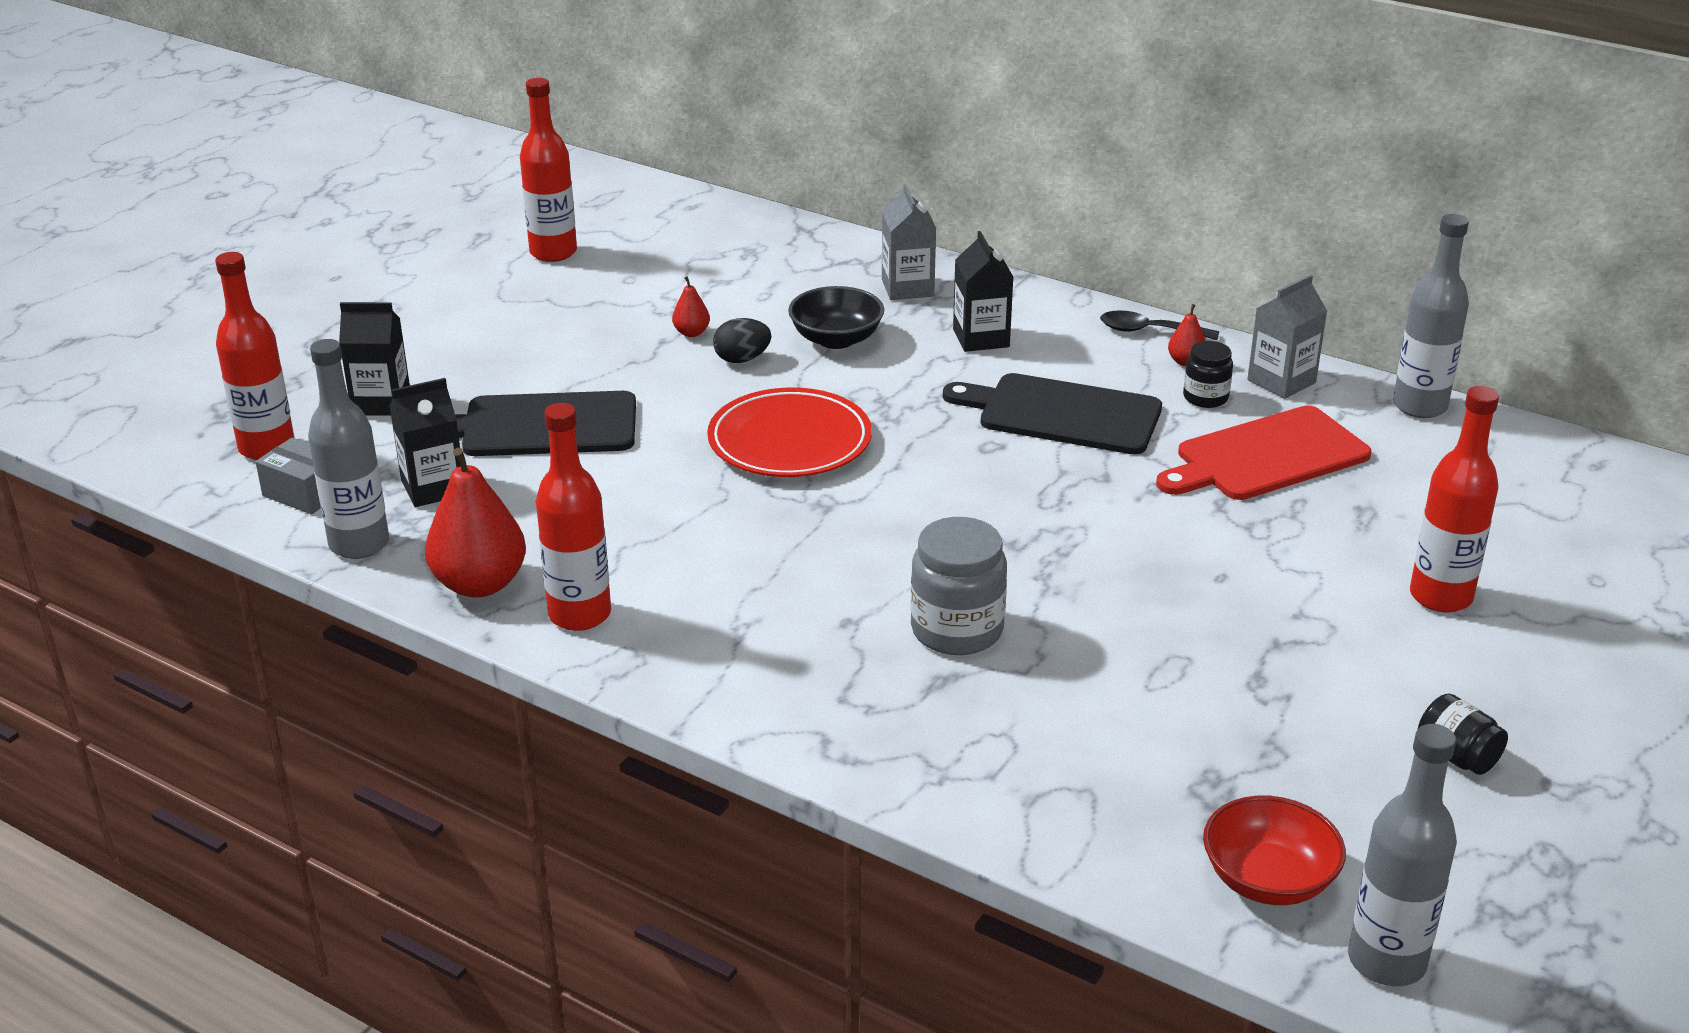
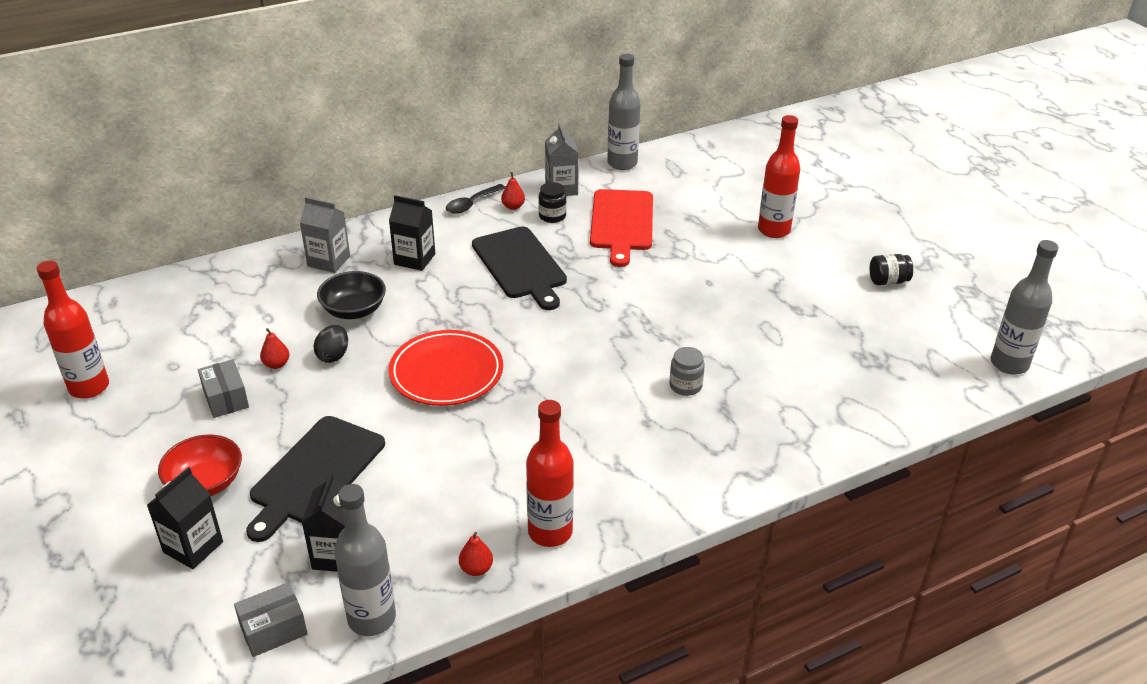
camera: 60 degrees left, 5 degrees up
red bottle [215,252,294,460] -> none
red pear [425,448,526,598] -> red pear [459,532,493,576], size x0.46
grey jar [910,517,1007,655] -> grey jar [669,347,705,396], size x0.58
black cutting board [943,373,1162,454] -> black cutting board turned 75 degrees counterclockwise [472,226,567,310]
red bowl [1203,796,1346,905] -> red bowl moved to [158,435,242,496]
none -> grey box [198,359,249,418]

